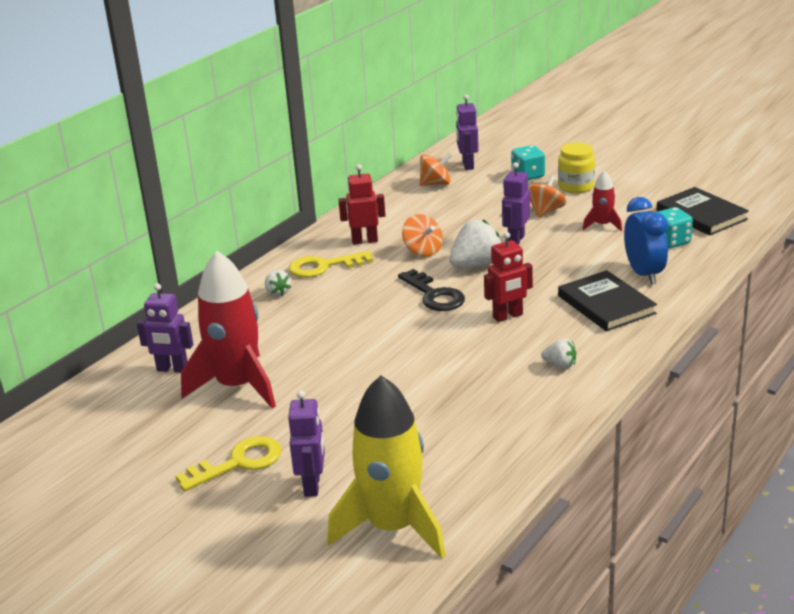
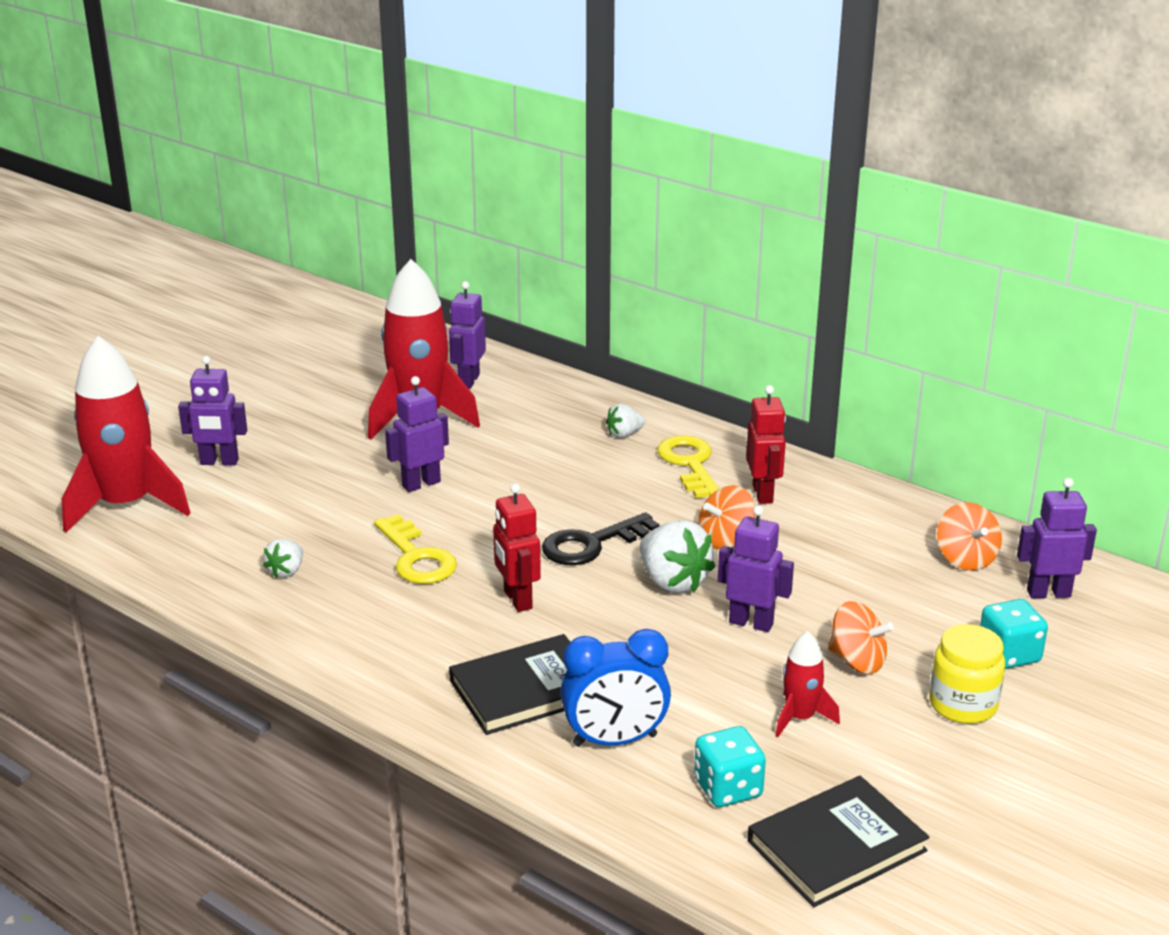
camera: 90 degrees right, 0 degrees up
yellow key [175,436,281,491] -> yellow key moved to [374,514,457,584]
yellow rocket [327,375,446,558] -> red rocket [62,336,190,532]
white strawberry [541,338,576,369] -> white strawberry moved to [263,539,303,578]
none -> purple robot [385,376,449,492]

